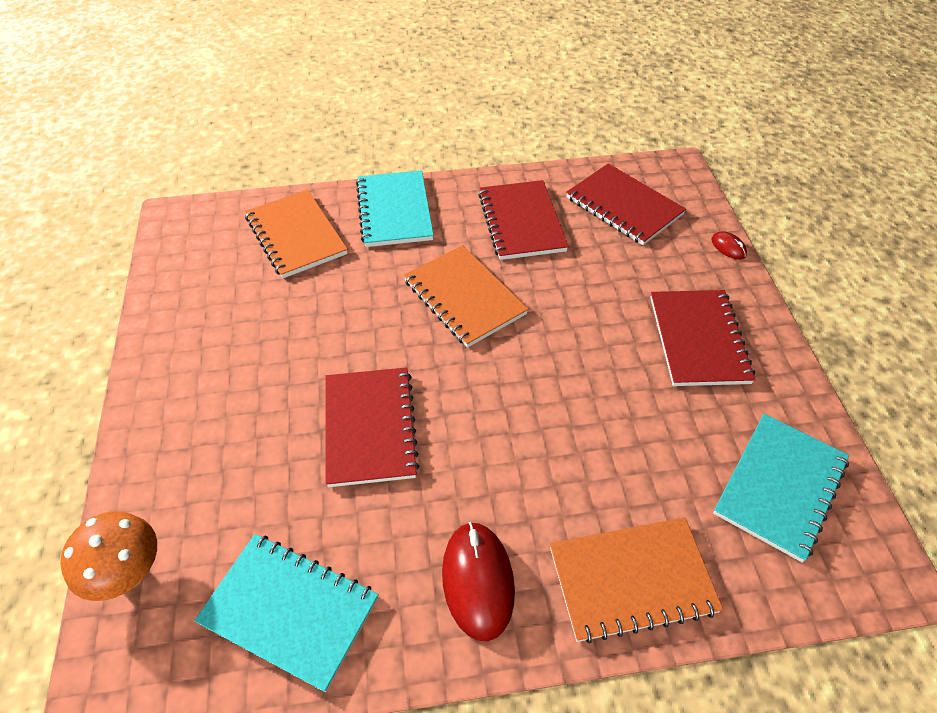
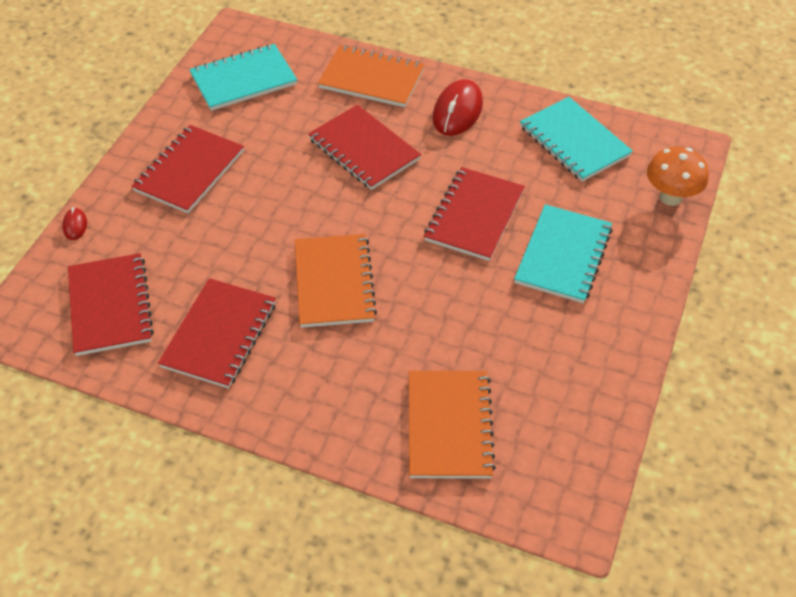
camera: 150 degrees left, 0 degrees up
turquoise notebook [356,170,434,247] -> turquoise notebook moved to [514,204,612,303]
none -> red notebook [308,105,421,190]

